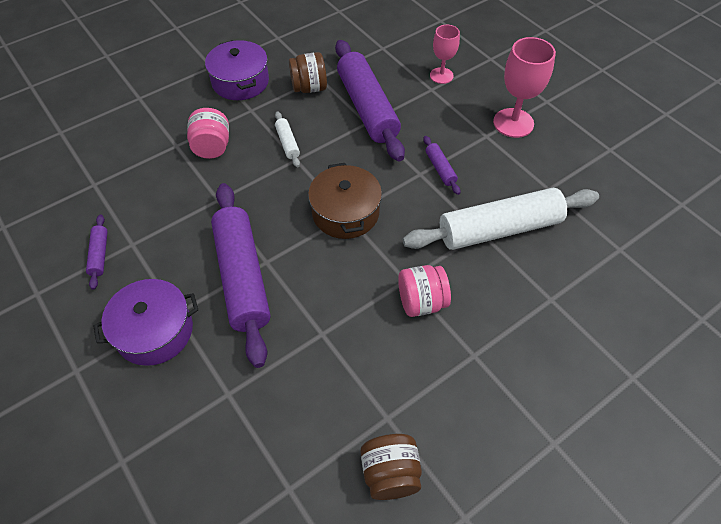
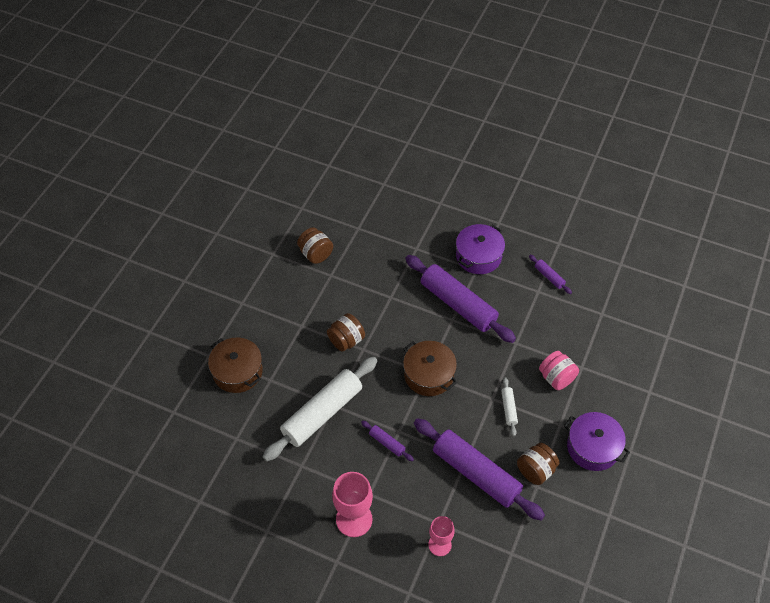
camera: 150 degrees right, 0 degrees up
white rolling pin [275,111,300,167] -> white rolling pin turned 45 degrees clockwise [501,377,518,436]
pink jar [398,265,451,317] -> brown jar [327,313,365,352]
none -> brown pot [208,338,263,393]

